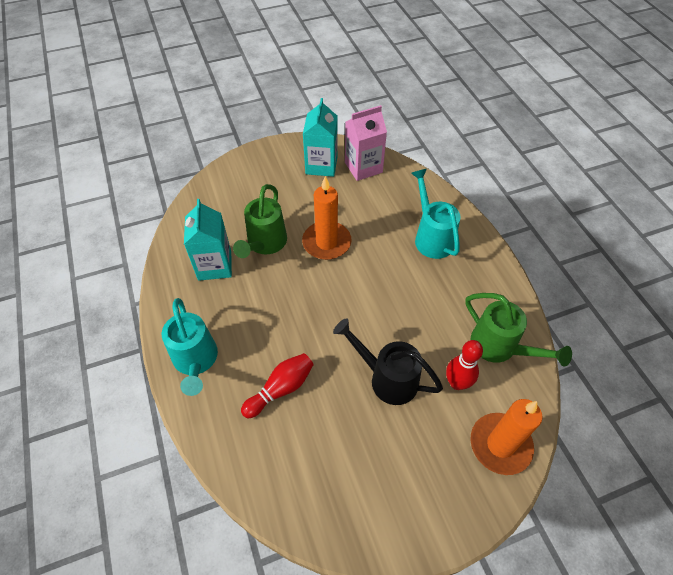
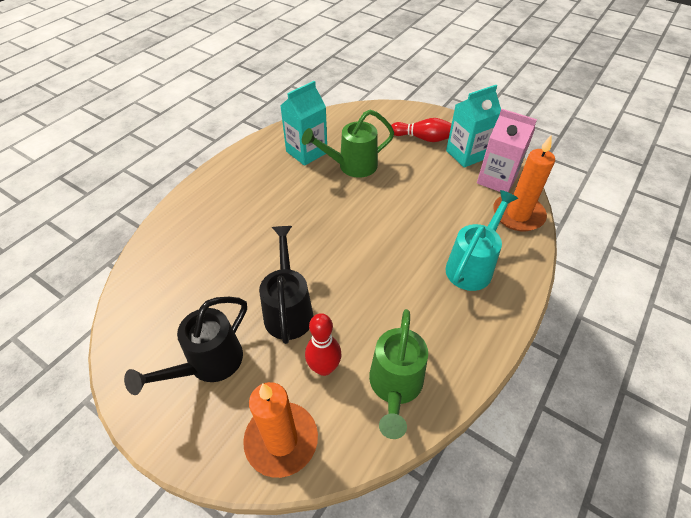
camera: 55 degrees right, 5 degrees down
turquoise watering can [162,298,218,396] -> none
red bowling pin [241,353,314,418] -> red bowling pin moved to [391,118,452,142]
orange candle [302,176,352,260] -> orange candle moved to [493,135,555,231]
none -> black watering can [124,297,247,395]

